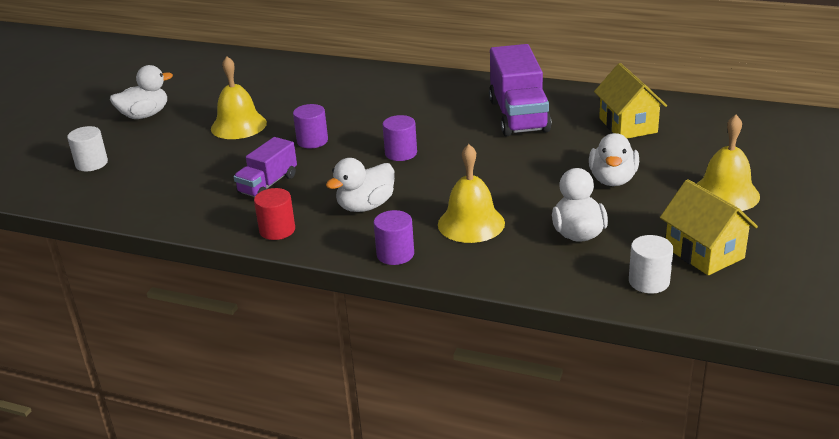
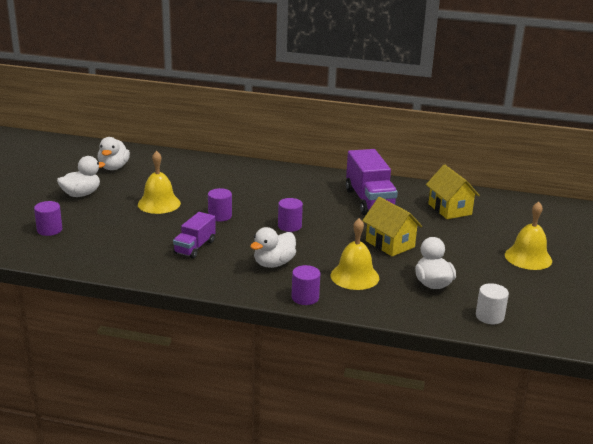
camera: 10 degrees left, 5 degrees down
white cylinder [67,126,108,171] -> purple cylinder [34,201,62,236]
red cylinder [254,188,295,240] -> none
white duck [589,133,639,186] -> white duck moved to [98,137,130,170]
yellow house [660,179,758,275] -> yellow house moved to [362,197,422,256]

